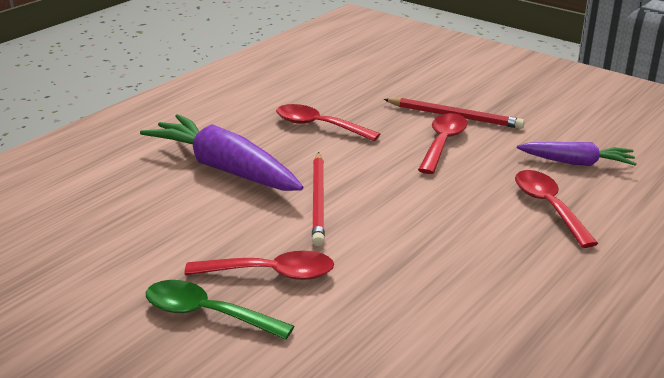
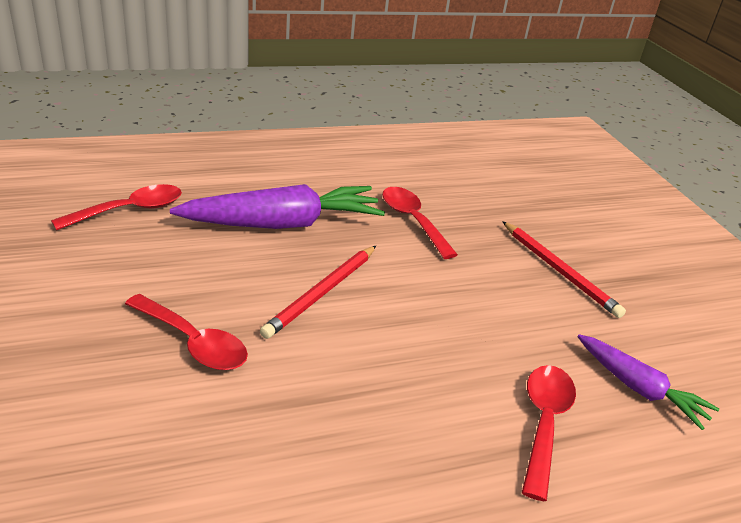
camera: 30 degrees right, 5 degrees up
purple carrot [140,114,303,191] -> purple carrot turned 90 degrees clockwise [170,184,385,229]
green spoon [146,280,294,340] -> none
red spoon [418,113,467,174] -> red spoon moved to [51,184,182,230]

